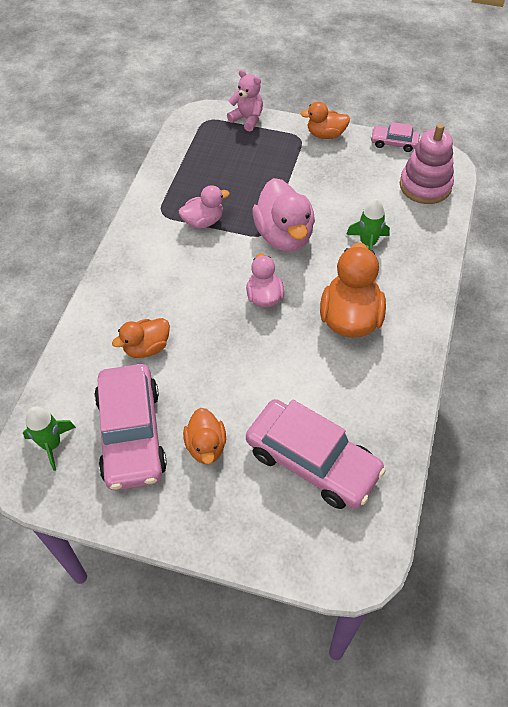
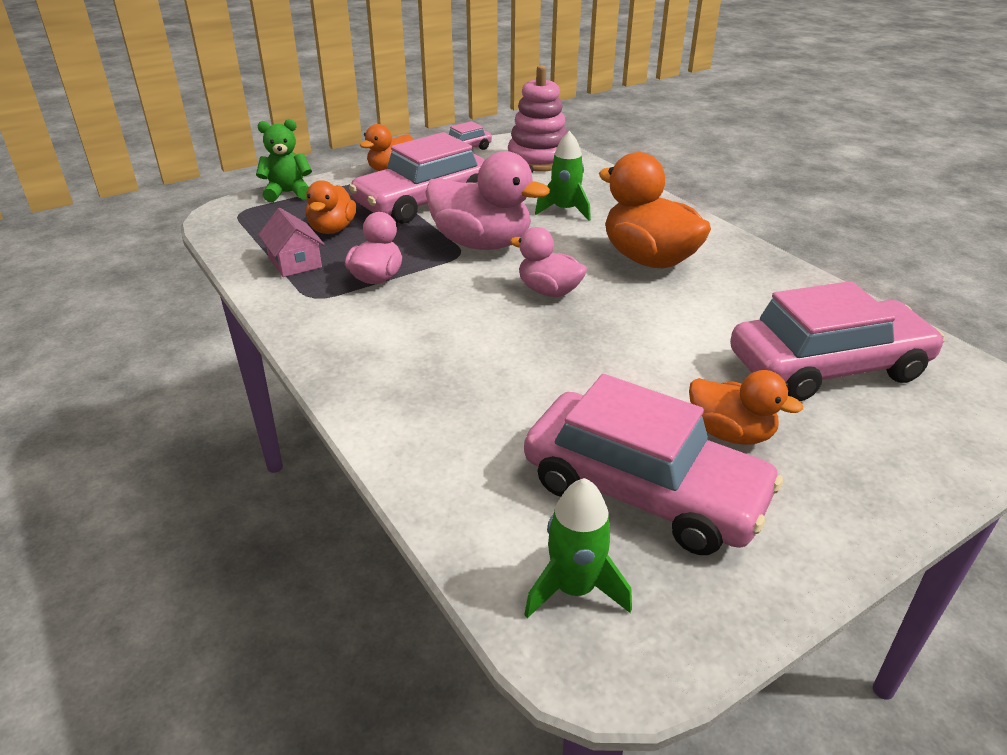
camera: 50 degrees left, 20 degrees down
orange duck [112,318,170,358] -> orange duck moved to [306,180,356,234]
pink teddy bear [227,70,263,131] -> green teddy bear [256,119,312,202]
none -> pink house [258,208,325,277]
none -> pink car [349,132,486,224]

